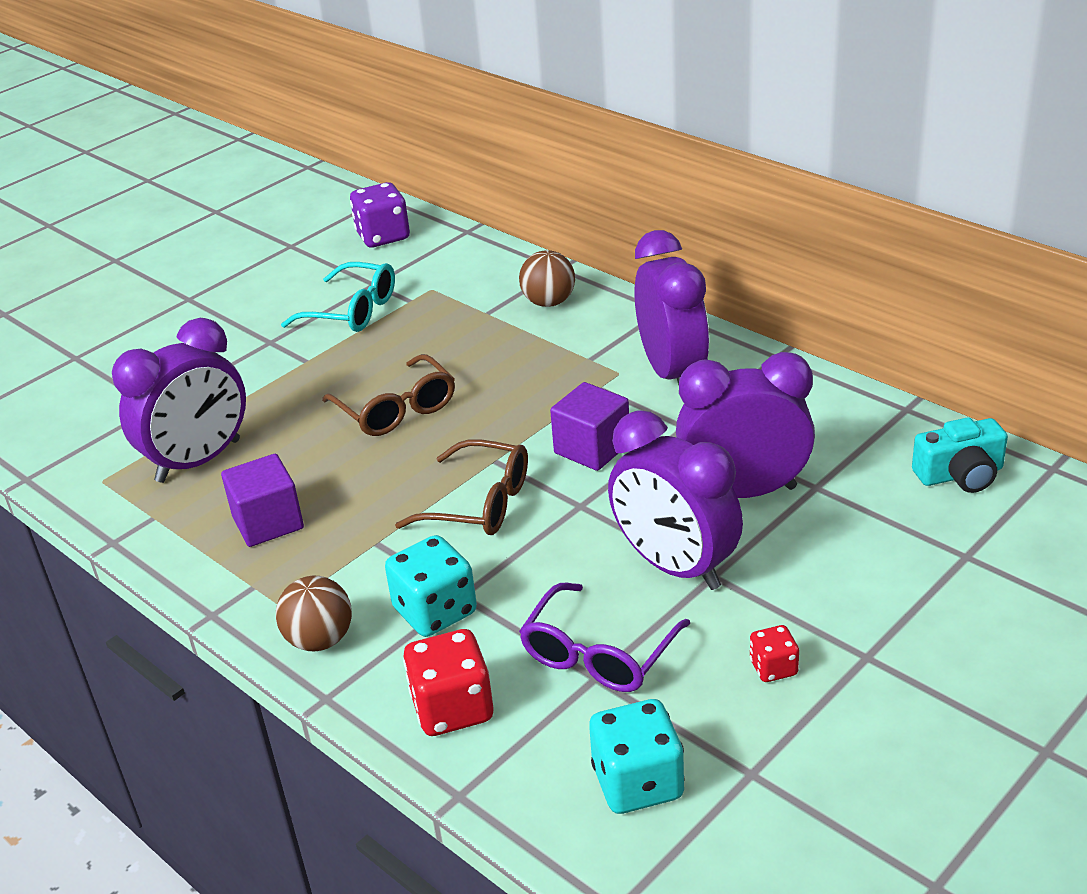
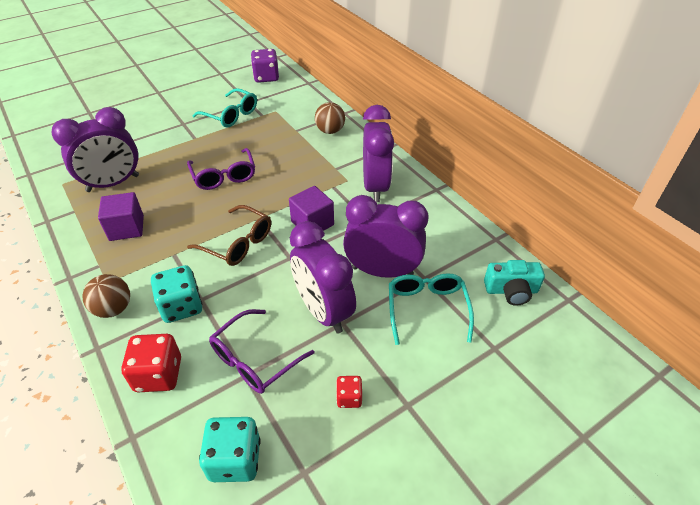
camera: 10 degrees right, 10 degrees up
brown glasses [322,354,455,436] -> purple glasses [187,148,255,190]
none -> turquoise glasses [389,273,474,345]

